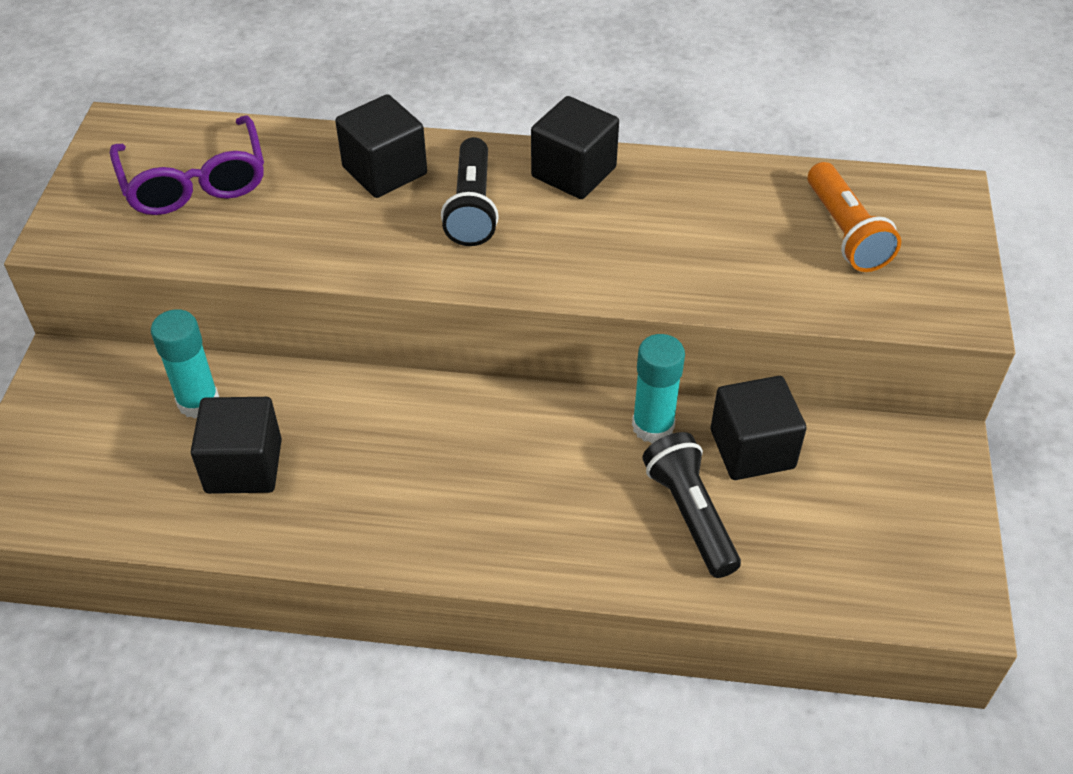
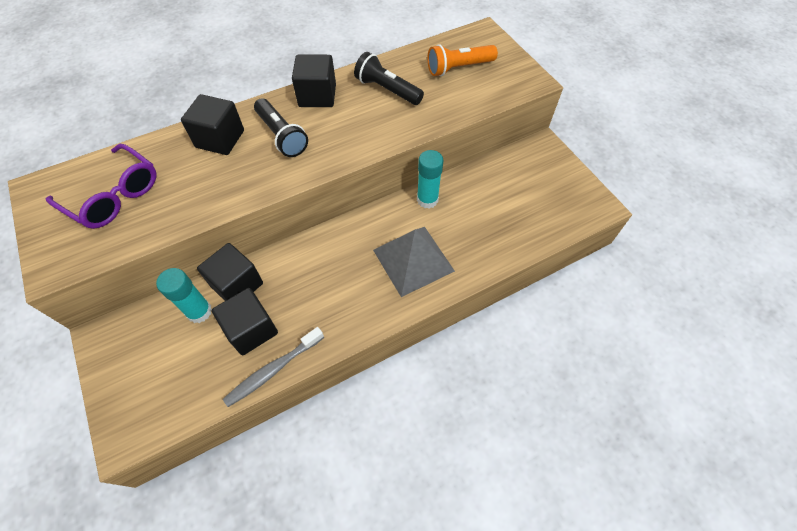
camera: 35 degrees left, 10 degrees up
black flashlight [642,432,741,578] -> black flashlight moved to [354,52,424,105]
black cube [711,376,807,480] -> black cube moved to [197,243,263,301]
orange flashlight [808,162,901,272] -> orange flashlight turned 120 degrees clockwise [427,44,498,76]
none -> grey toothbrush [223,327,324,407]
none -> grey pyramid [373,227,455,297]

